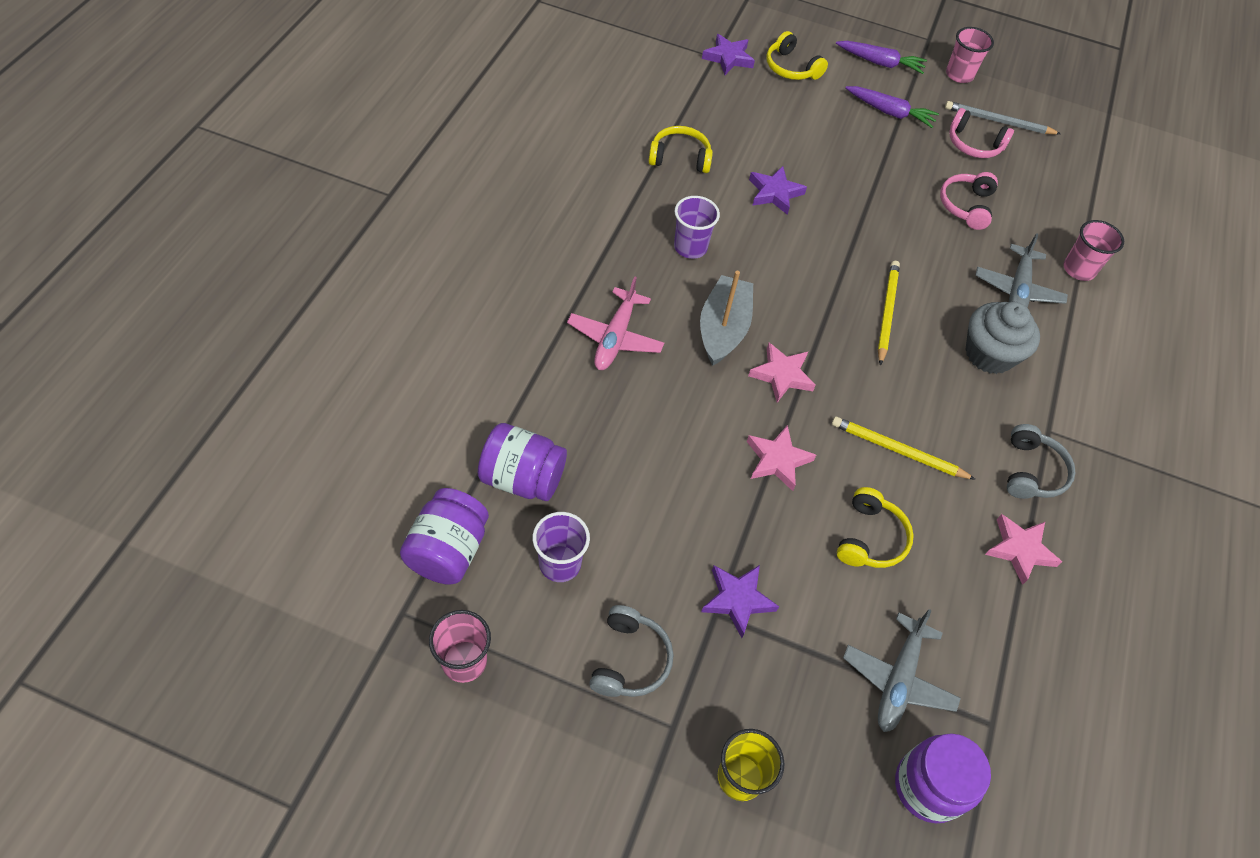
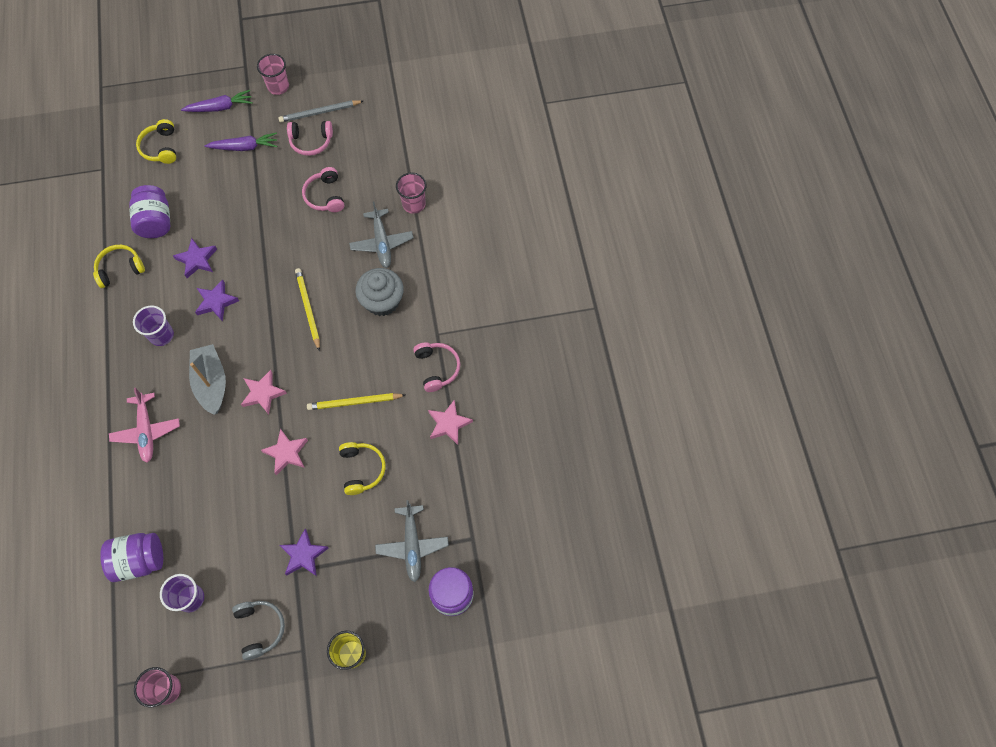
camera: 25 degrees left, 10 degrees up
purple jar [400,488,489,585] -> purple jar moved to [129,185,170,238]
purple star [702,34,755,75] -> purple star moved to [195,279,239,321]
yellow headphones [766,31,828,80] -> yellow headphones turned 60 degrees clockwise [136,119,176,164]
grey headphones [1007,424,1076,499] -> pink headphones [413,342,460,392]

